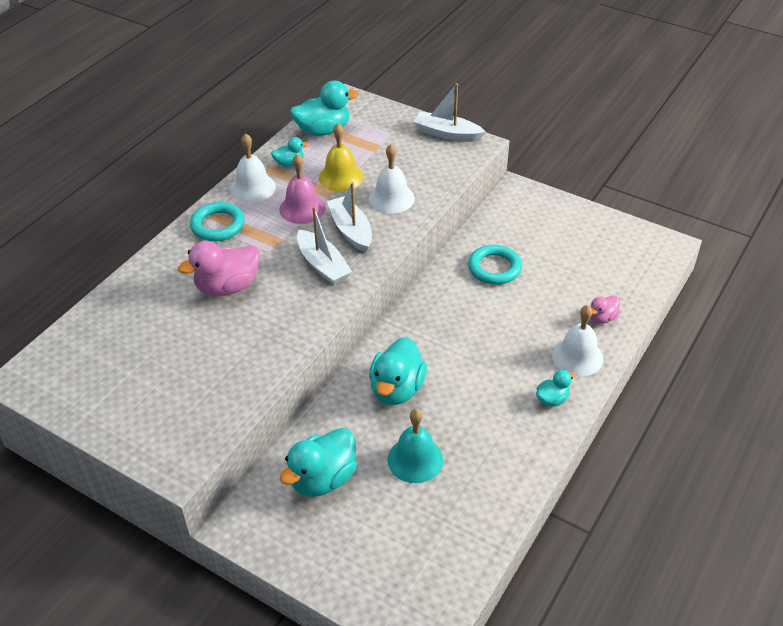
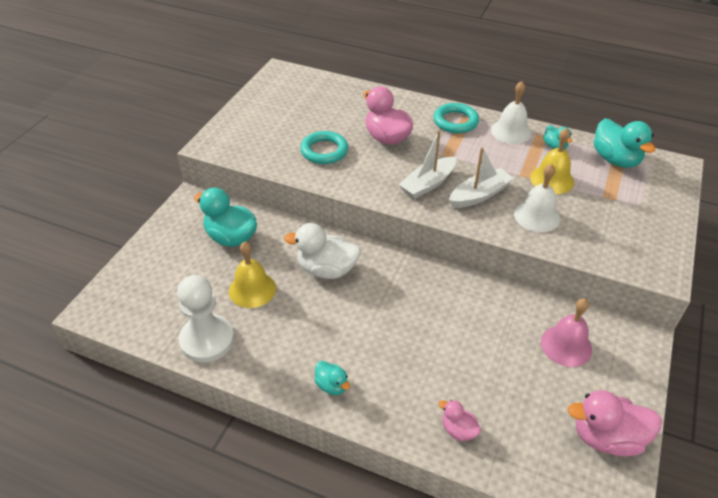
camera: 80 degrees right, 0 degrees up
pink bell [279,154,326,224] -> pink bell moved to [541,299,592,367]
turquoise duck [369,337,427,405] -> white duck [284,223,361,279]
turquoise bell [388,409,443,483] -> yellow bell [229,242,276,308]
white boat [413,83,486,142] -> none
turquoise ring [468,245,522,285] -> turquoise ring moved to [300,131,348,164]
white bell [552,305,603,376] -> none
none -> white pawn [177,275,234,363]
none -> pink duck [568,390,662,456]

